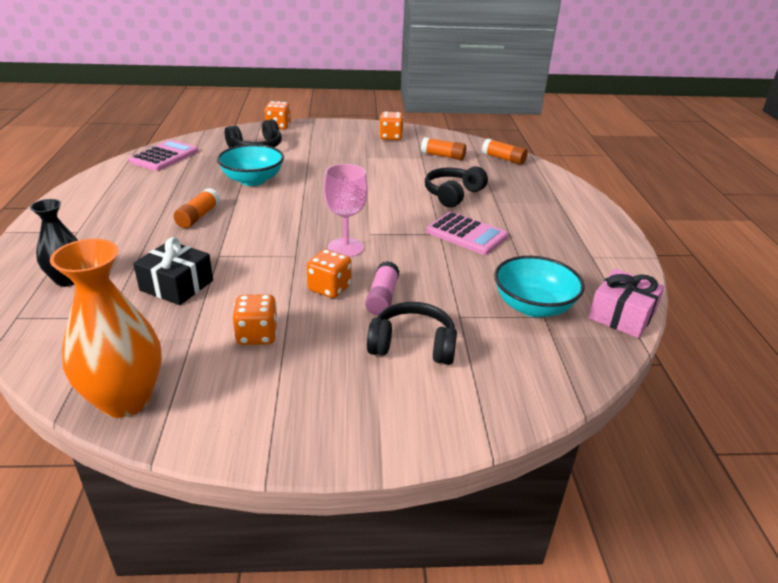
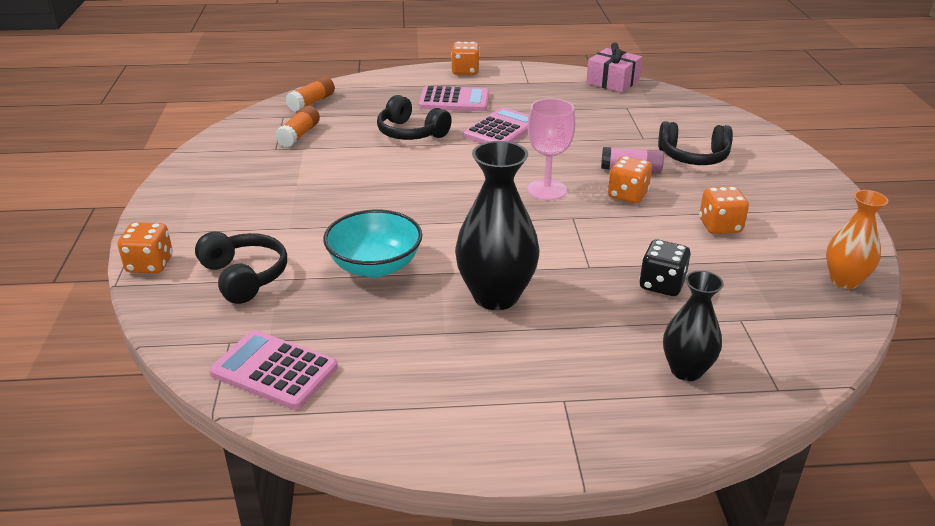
camera: 90 degrees left, 0 degrees up
orange vase [50,239,162,418] -> orange vase [826,190,888,289], size x0.62
black gift [133,237,213,305] -> black dice [639,240,691,296]
orange glue stick [174,188,220,228] -> black vase [455,141,540,310]
black headphones [367,302,457,365] -> black headphones turned 90 degrees counterclockwise [658,121,733,165]
orange dice [379,112,404,140] -> orange dice moved to [451,42,480,75]
turquoise bowl [494,256,585,317] -> none
none -> pink calculator [419,86,489,111]

